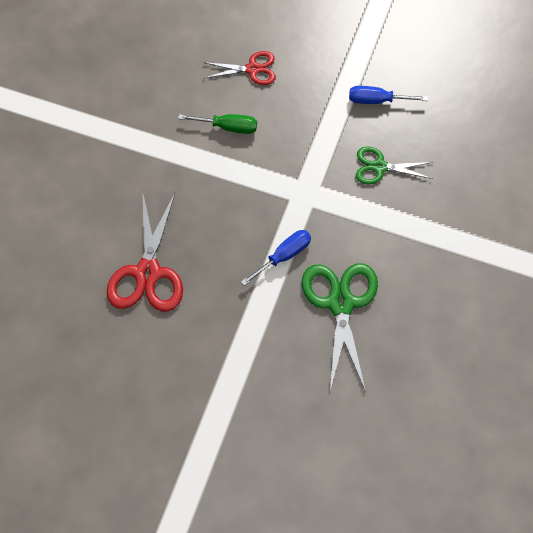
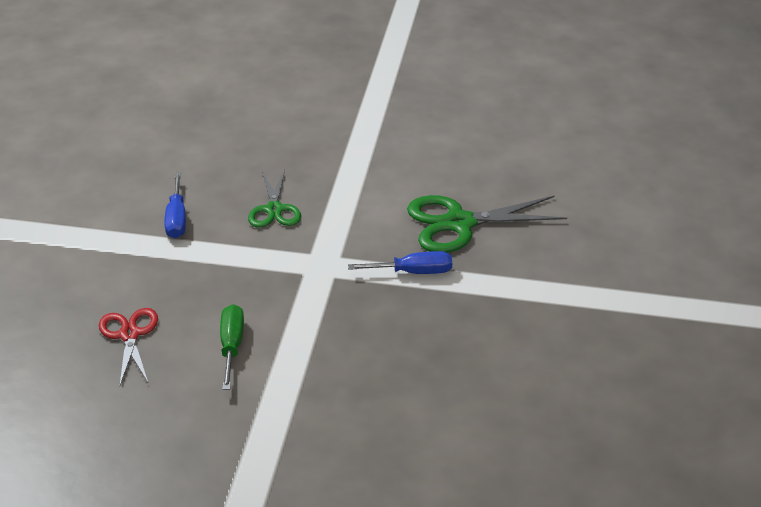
camera: 100 degrees left, 25 degrees down
red scissors [107,193,183,312] -> none
blue screwdriver [241,230,311,286] -> blue screwdriver turned 135 degrees clockwise [348,251,452,274]

